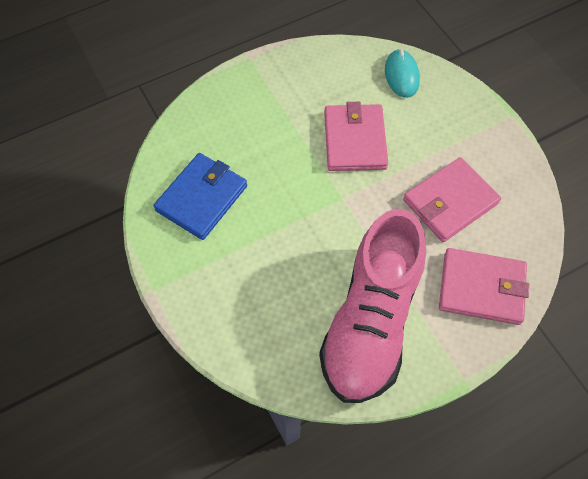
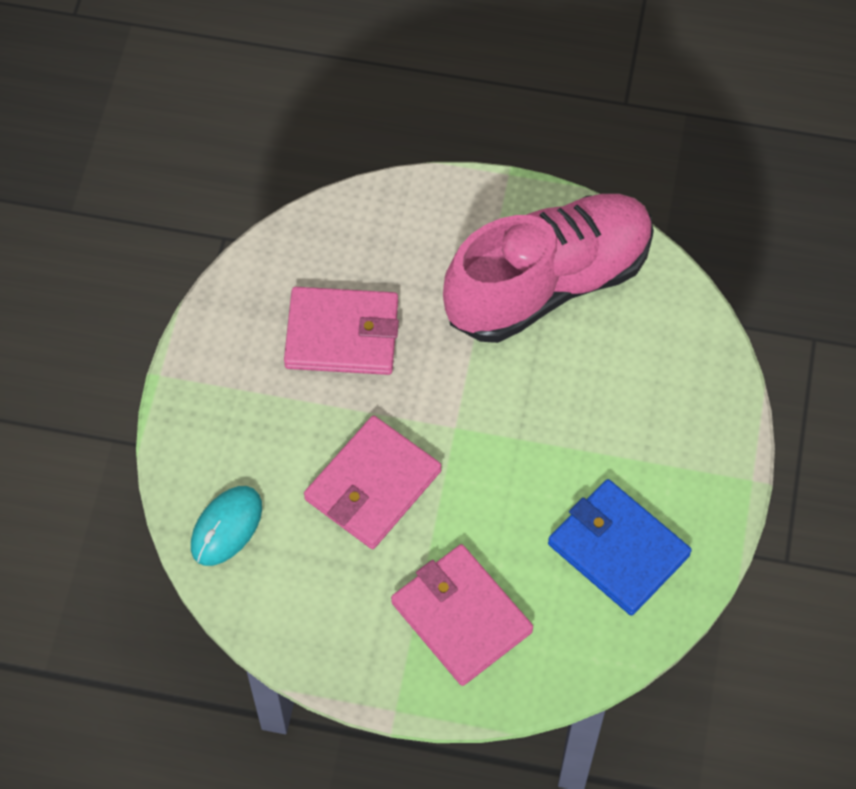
camera: 140 degrees left, 0 degrees up
blue wallet [153,153,247,240] -> blue wallet turned 60 degrees clockwise [548,479,692,615]
pink wallet [439,248,529,325] -> pink wallet moved to [391,544,533,686]

